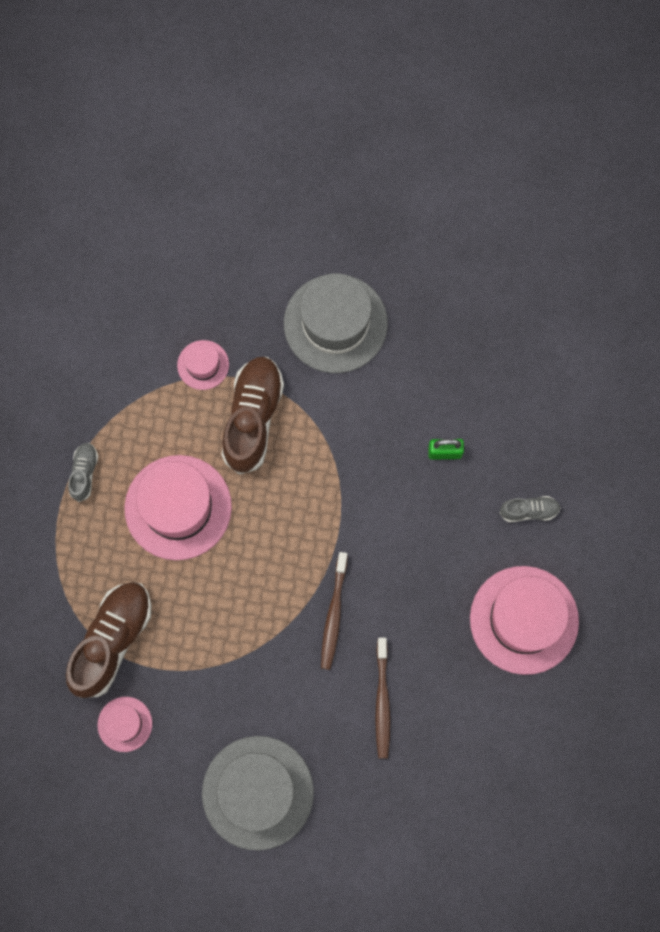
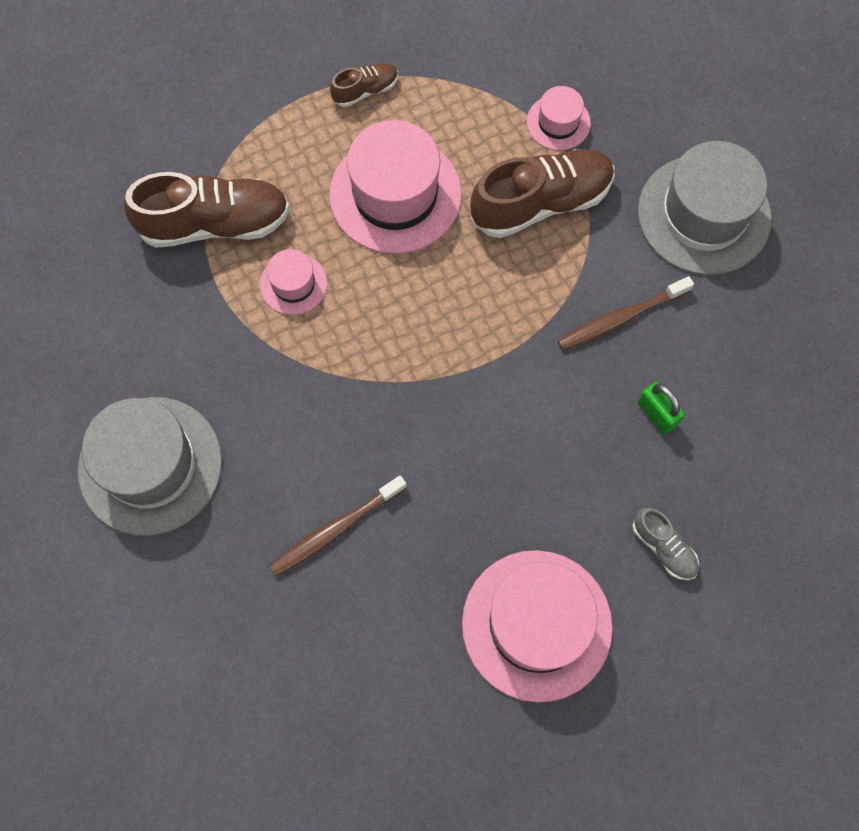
camera: 55 degrees right, 5 degrees down
grey shoe [68,443,98,502] -> brown shoe [330,63,398,107]
pink hat [97,697,152,752] -> pink hat moved to [260,249,327,315]
brown toothbrush [321,552,348,670] -> brown toothbrush moved to [558,276,694,351]

